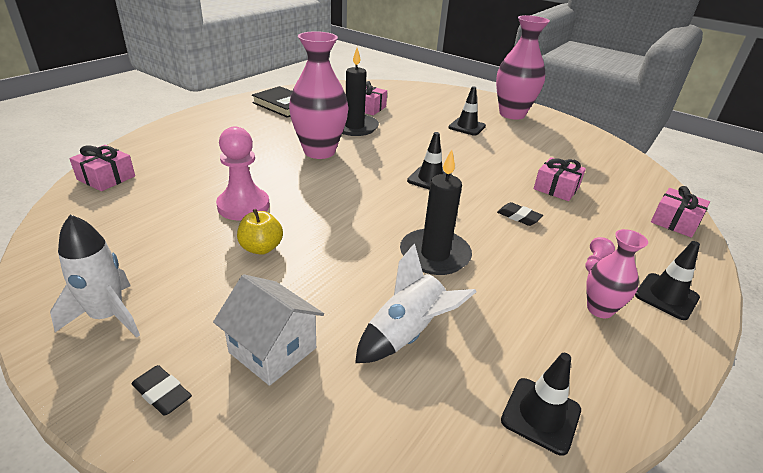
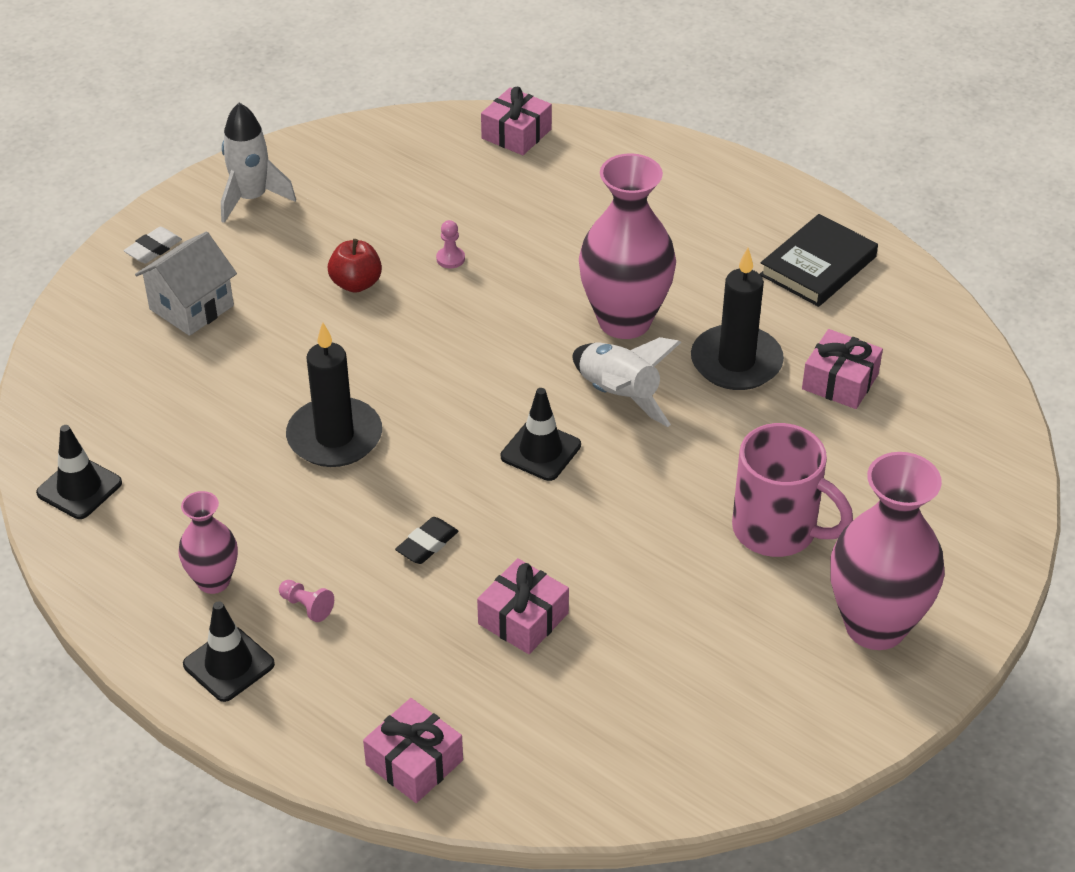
camera: 95 degrees right, 10 degrees up
black eraser [131,365,192,416] -> white eraser [124,227,182,264]
pink pawn [216,126,270,221] -> pink pawn [436,220,465,268], size x0.42
yellow apple [237,209,283,255] -> red apple [328,239,382,293]
white rocket [355,243,476,363] -> white rocket moved to [573,337,681,427]
black traffic cone [448,86,486,136] -> pink mug [732,423,853,557]

